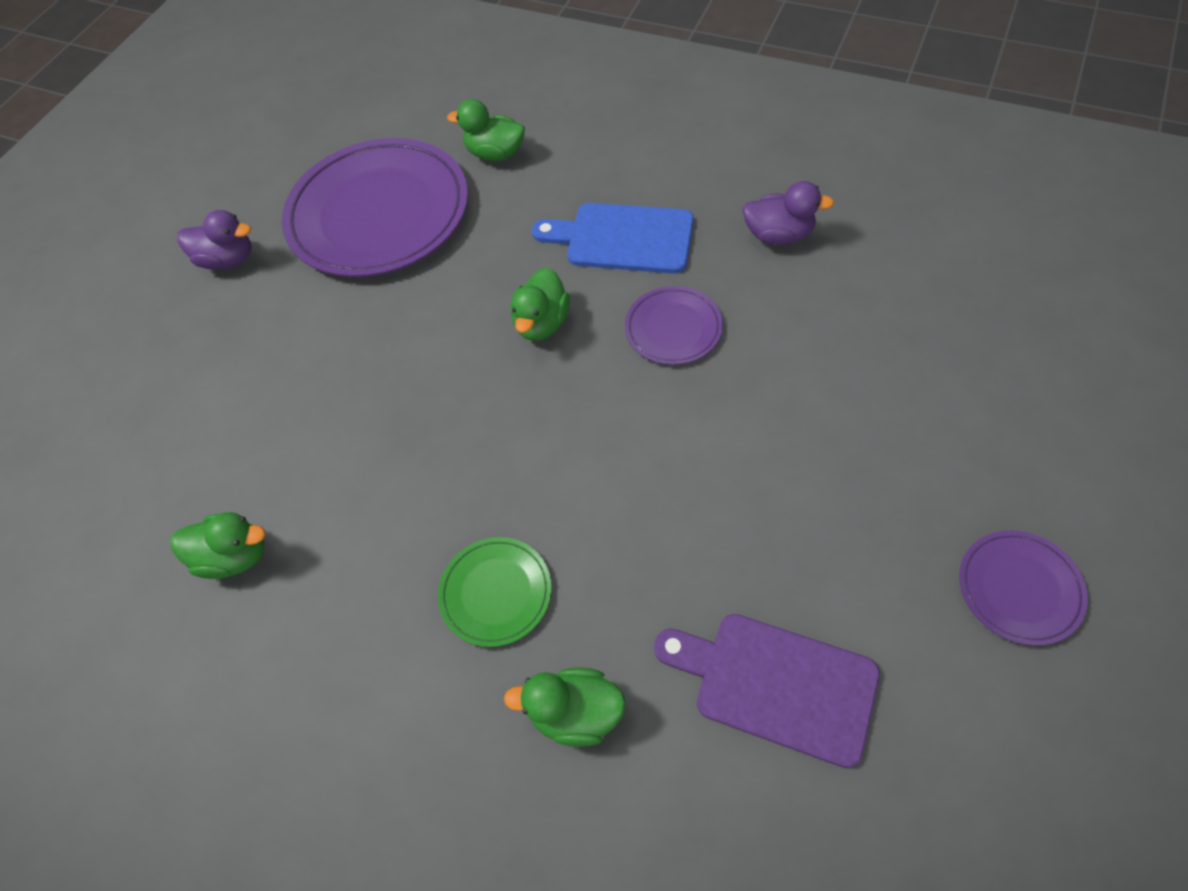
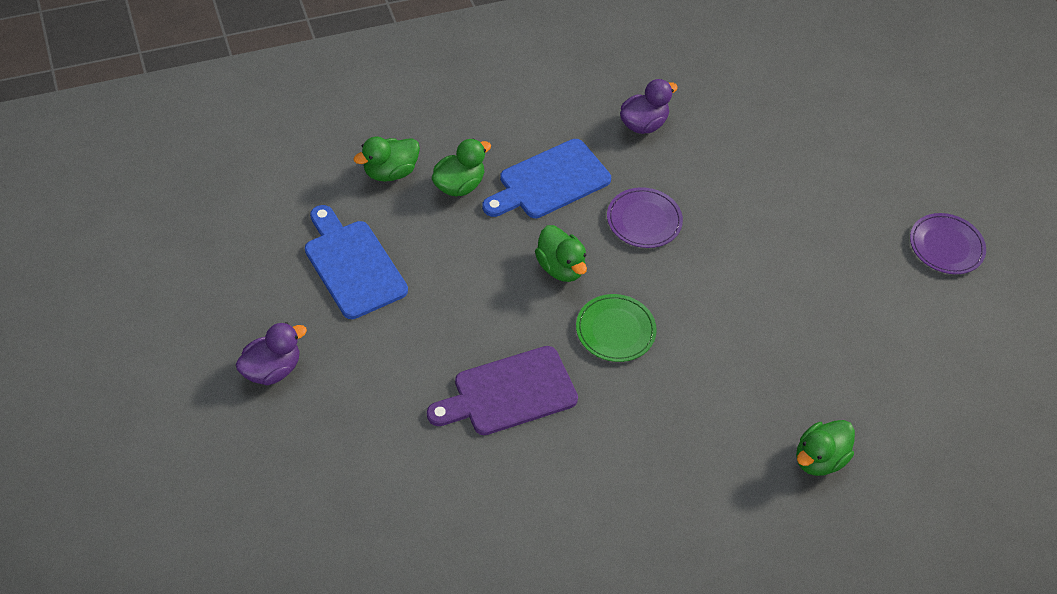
camera: 55 degrees left, 5 degrees down
green duck [170,512,266,579] -> green duck moved to [432,138,491,196]
purple plate [282,138,468,277] -> blue cutting board [305,205,408,319]
green plate [438,537,552,647] -> green plate moved to [576,294,657,362]
purple cutting board [654,614,880,768] -> purple cutting board moved to [427,346,578,435]

